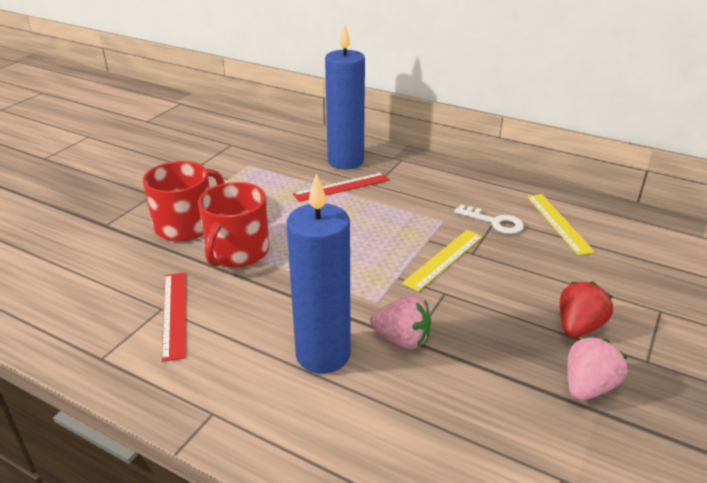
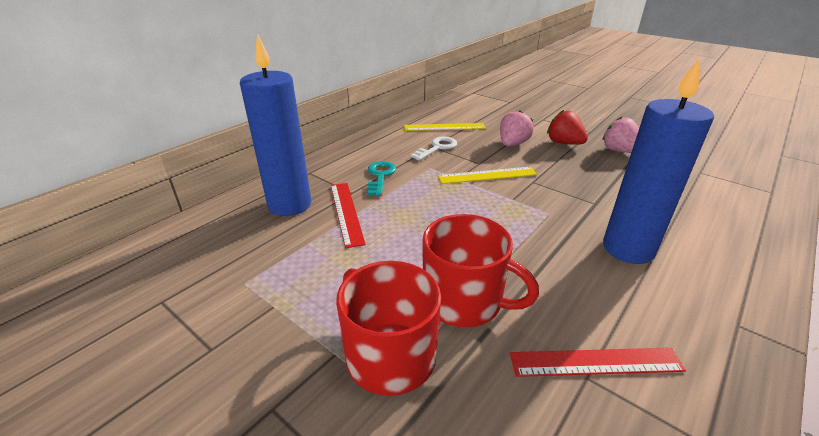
camera: 80 degrees left, 0 degrees up
pink strawberry [370,296,431,350] -> pink strawberry moved to [500,110,534,146]
yellow ruler [402,230,483,292] -> yellow ruler turned 60 degrees counterclockwise [438,167,537,184]
none -> turquoise key [368,161,396,196]

